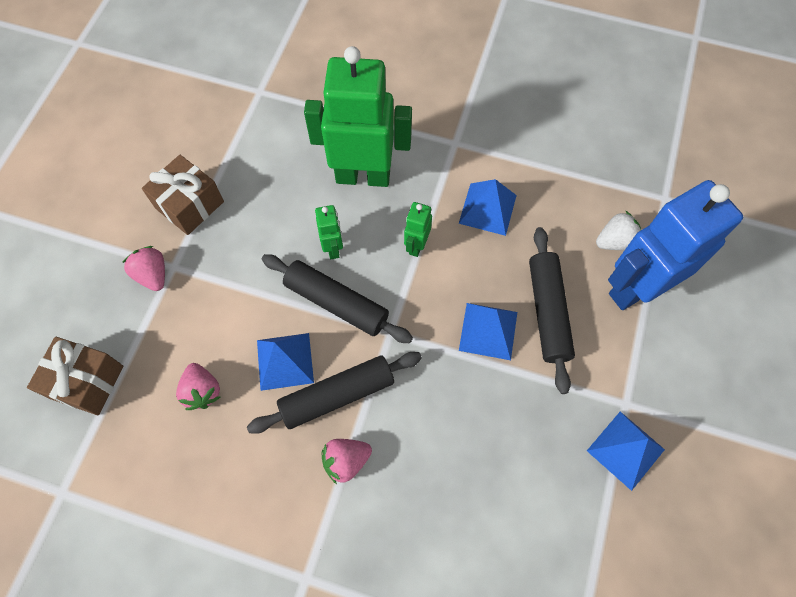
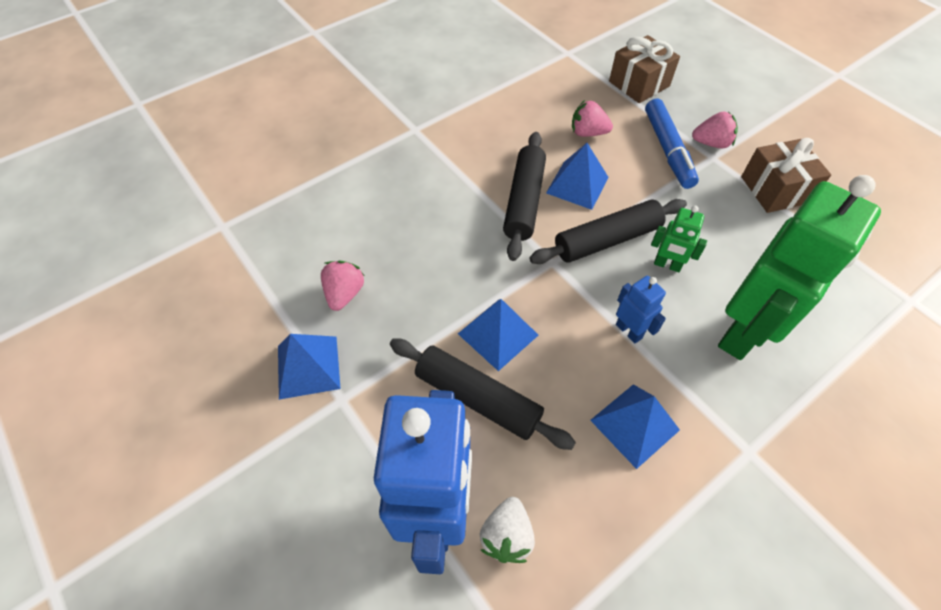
camera: 125 degrees right, 10 degrees down
pink strawberry [322,439,372,484] -> pink strawberry moved to [321,261,365,311]
green robot [404,202,432,257] -> blue robot [616,276,666,344]
none -> blue marker [645,98,699,189]

